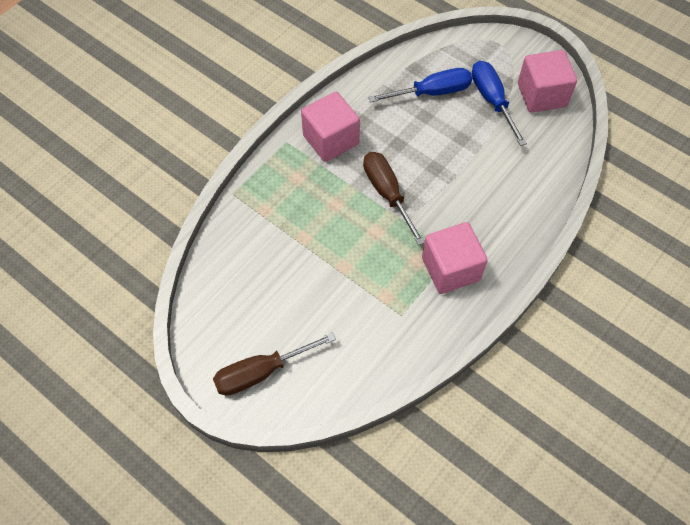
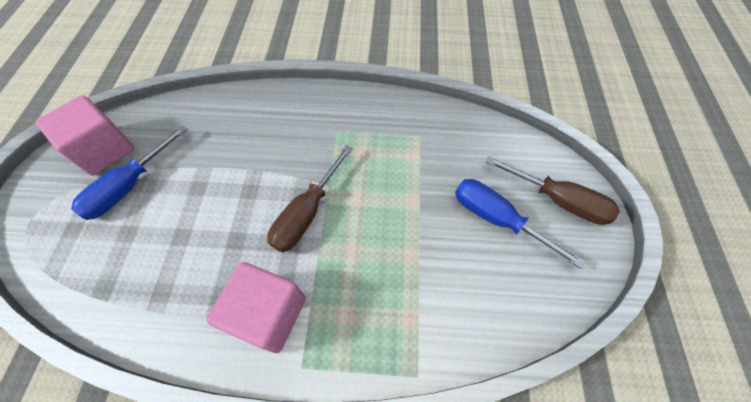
camera: 125 degrees left, 0 degrees up
blue screwdriver [368,68,472,103] -> blue screwdriver moved to [455,179,585,269]
pink cube [422,222,488,294] -> none

